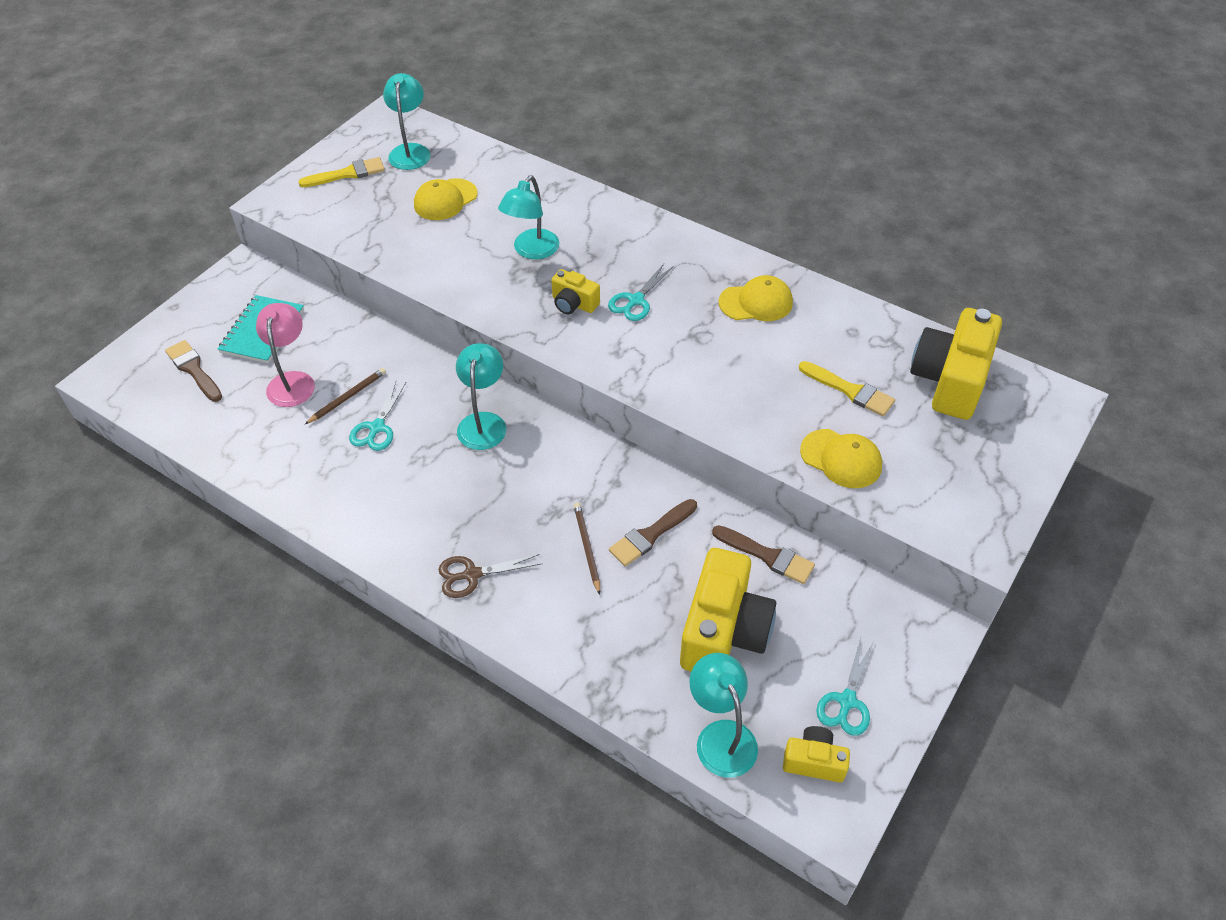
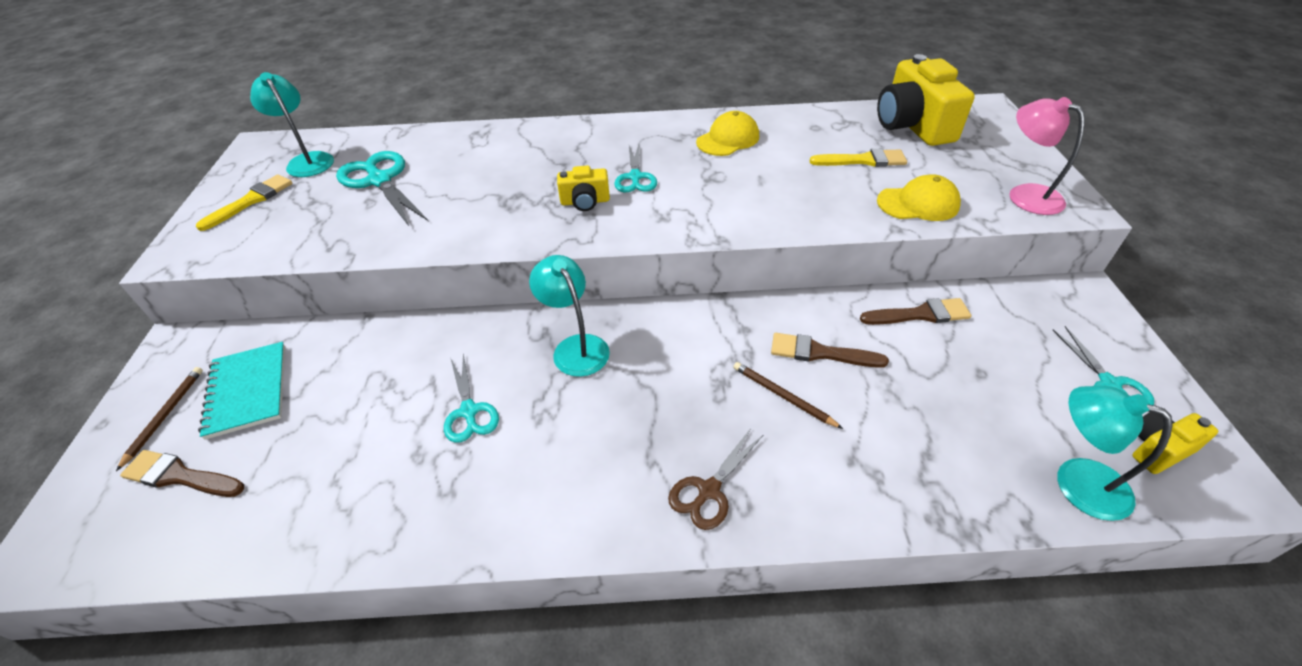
camera: 35 degrees left, 5 degrees down
pink lamp [256,303,315,407] -> pink lamp moved to [1009,97,1085,215]
brown pencil [305,368,386,424] -> brown pencil moved to [116,367,203,471]
yellow cap [414,178,478,220] -> turquoise scissors [336,151,428,226]
turquoise lamp [498,175,560,259] -> none
brown brush [609,499,697,566] -> brown brush turned 90 degrees clockwise [771,333,889,368]
yellow camera [680,548,776,671] -> none

